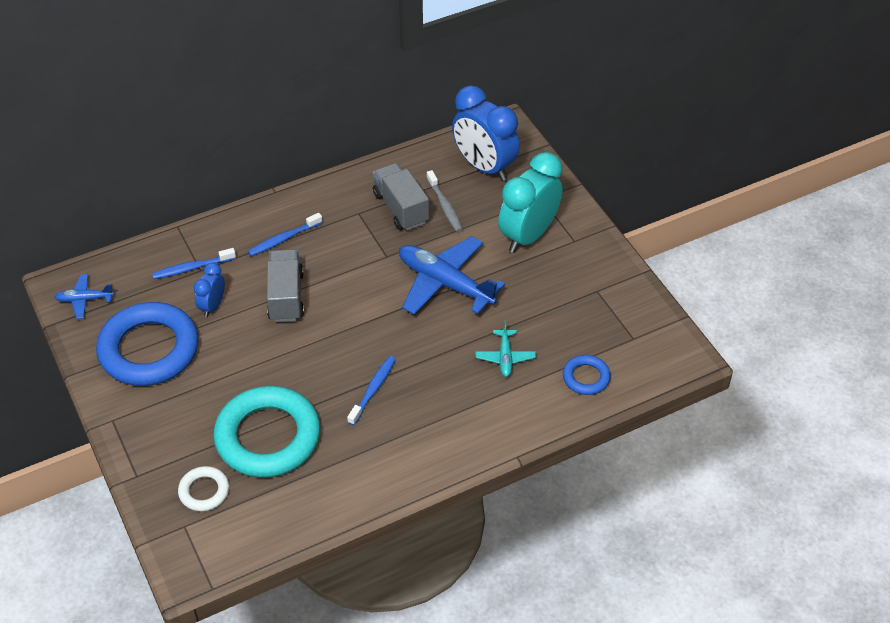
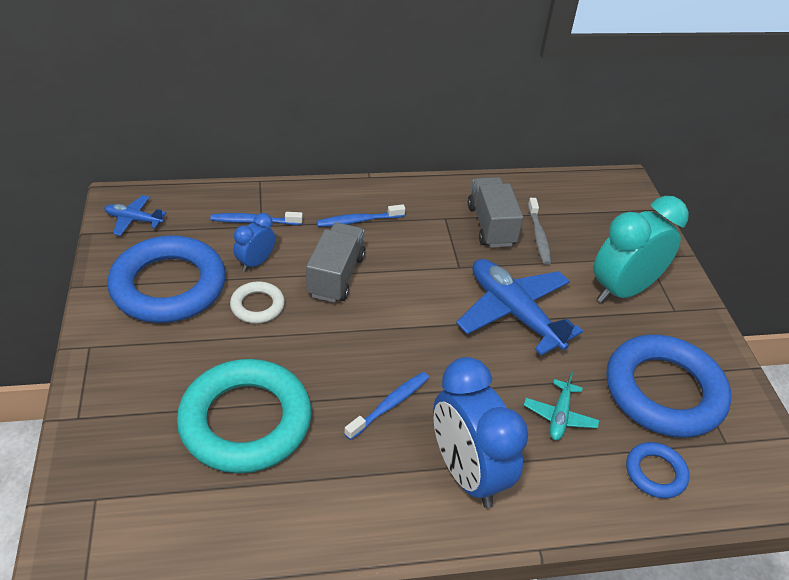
camera: 15 degrees right, 5 degrees down
white ring [178,466,229,511] -> white ring moved to [230,281,285,324]
blue clock [452,85,520,181] -> blue clock moved to [433,357,528,508]
none -> blue ring [606,334,731,438]

